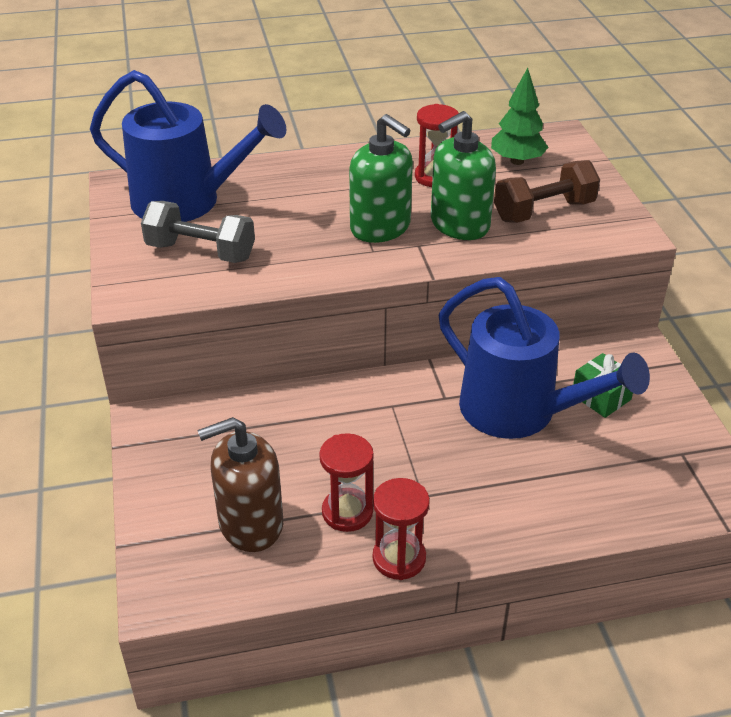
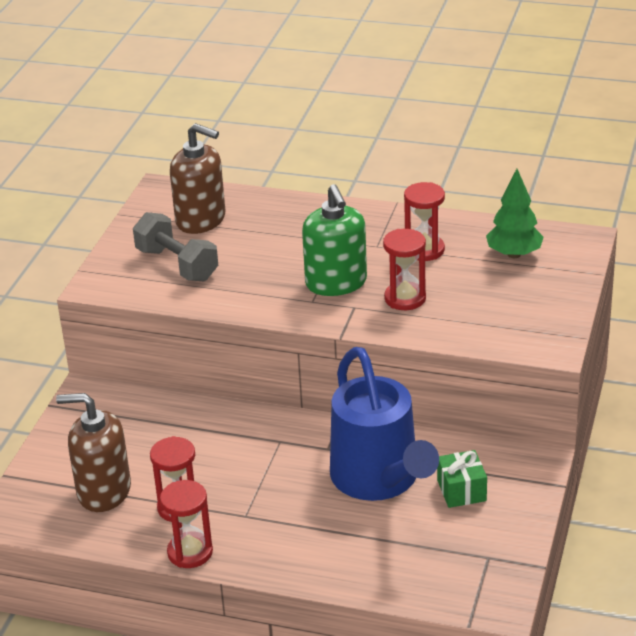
camera: 30 degrees right, 5 degrees down
blue watering can [90,70,286,222] -> brown soap dispenser [170,123,225,234]
green soap dispenser [431,111,496,240] -> red hourglass [383,229,426,310]
brown dumbbell [494,160,600,223] -> none

